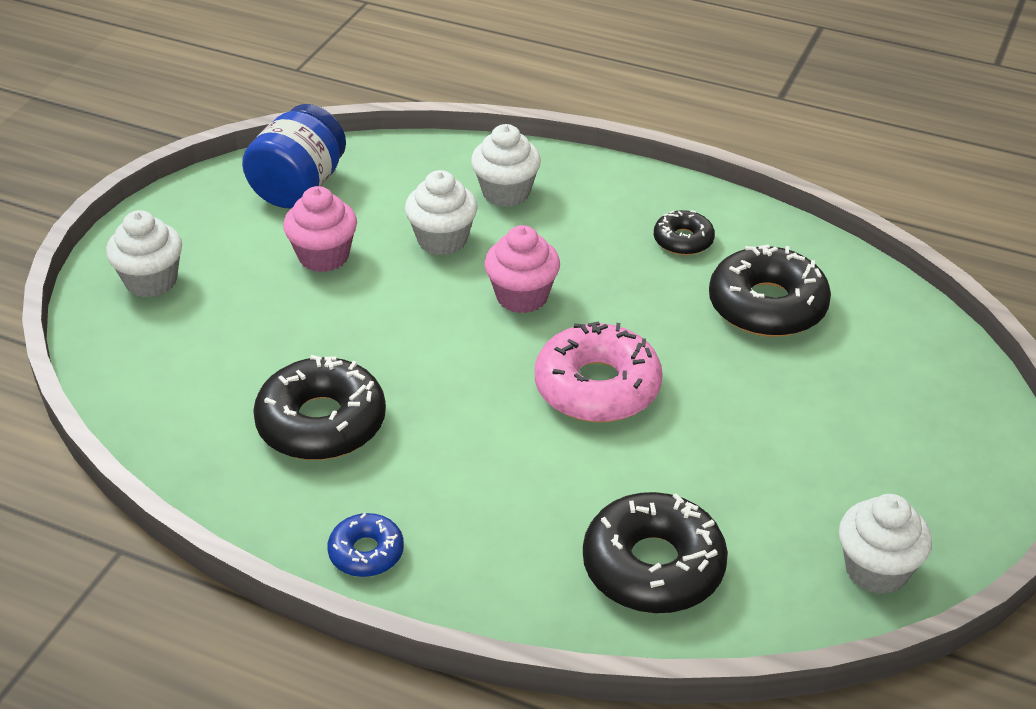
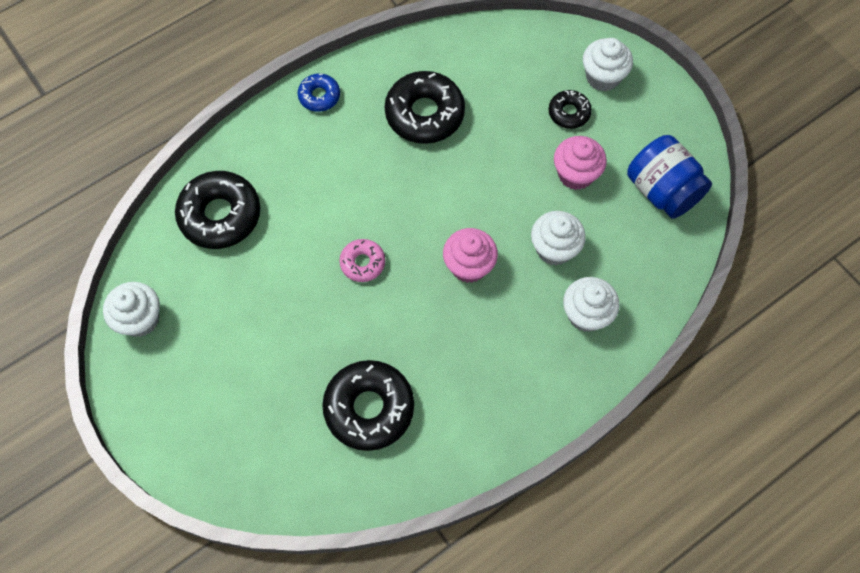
camera: 120 degrees right, 25 degrees up
pink donut [535,321,663,422] -> pink donut [339,239,385,282], size x0.54
black donut [654,210,715,255] -> black donut moved to [548,90,592,129]

